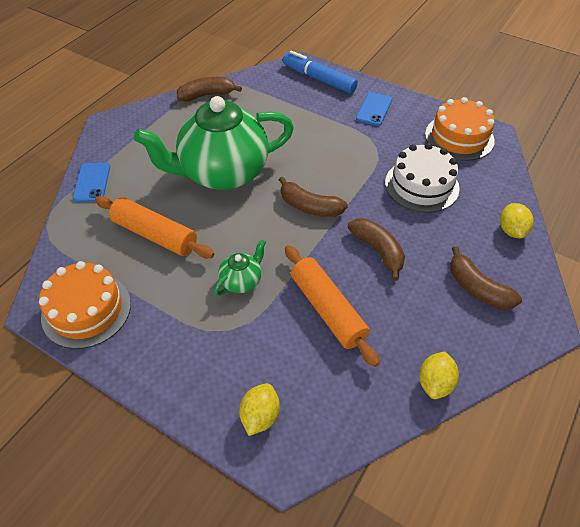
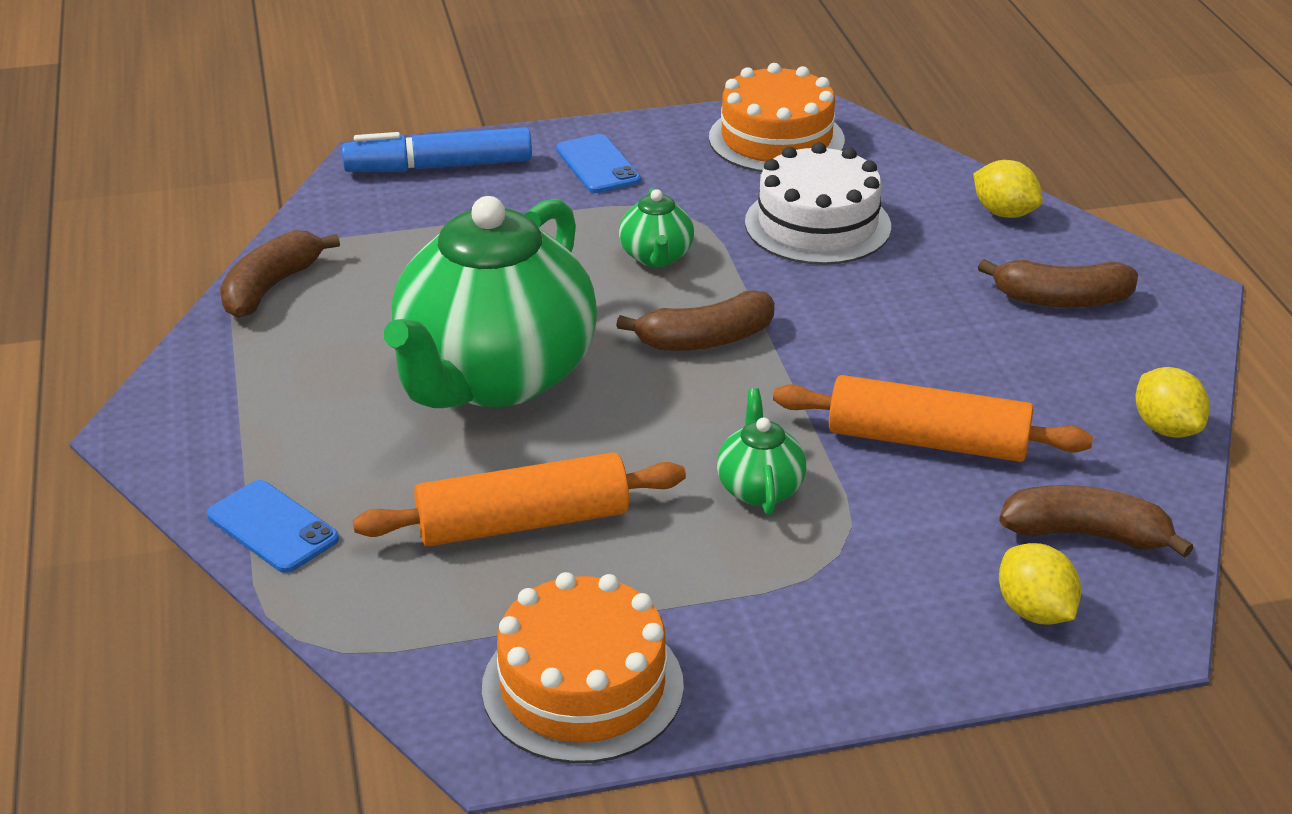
camera: 45 degrees left, 15 degrees down
brown banana [348,218,405,281] -> brown banana moved to [999,485,1193,558]
none -> green teapot [619,188,694,267]

